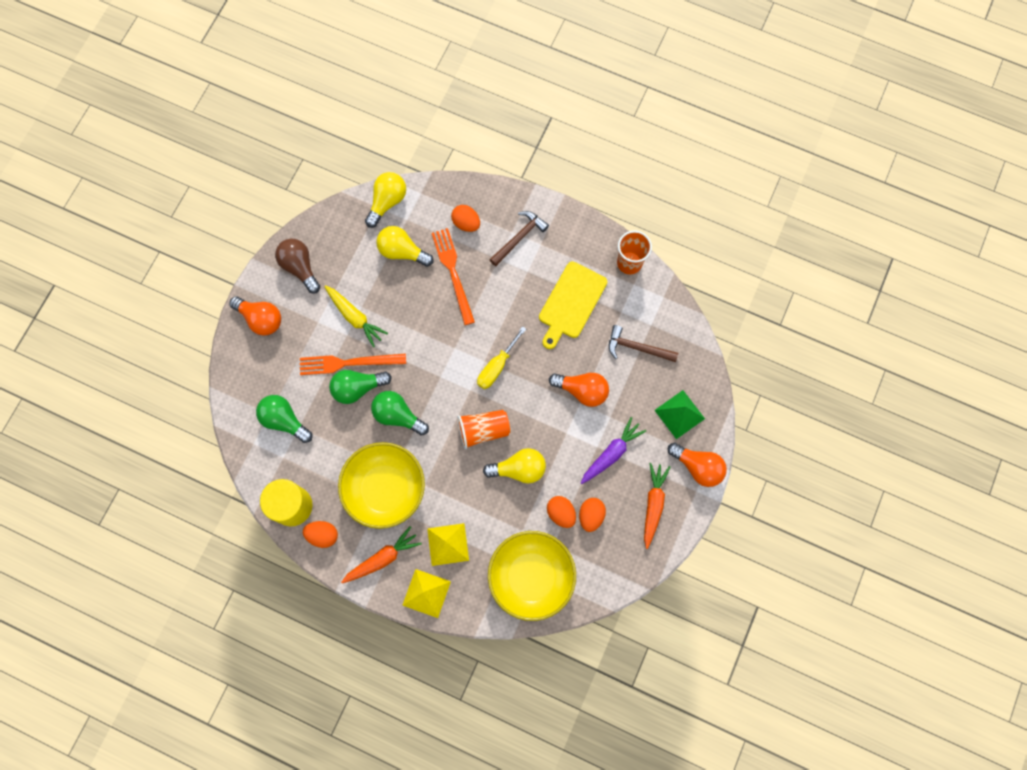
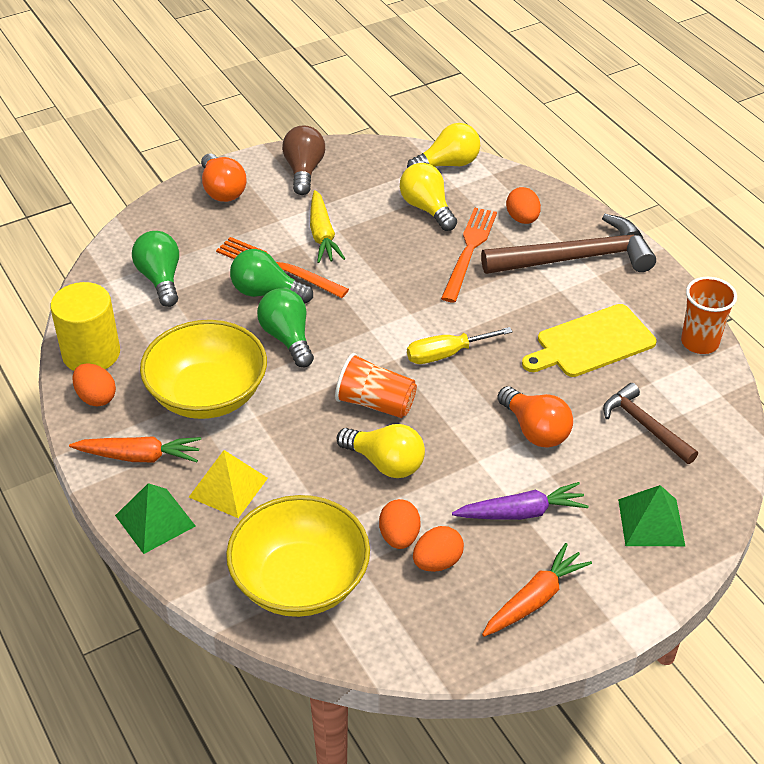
camera: 35 degrees right, 30 degrees down
yellow pyramid [402,569,451,618] -> green pyramid [115,483,196,554]
brown hammer [489,211,549,266] -> brown hammer [481,214,656,274], size x1.75
orange light bulb [667,442,727,487] -> none

